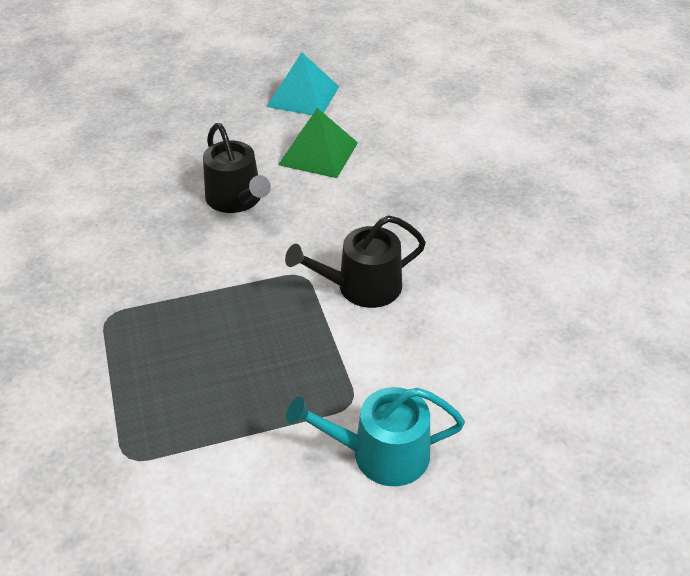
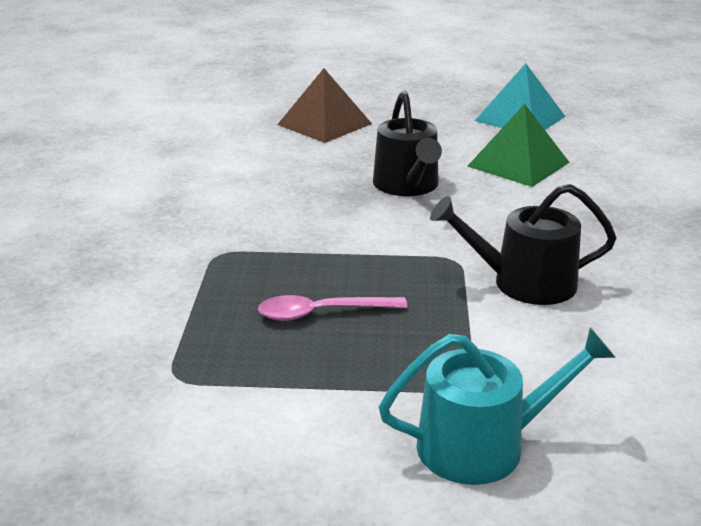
camera: 20 degrees right, 15 degrees down
turquoise watering can [286,387,465,486] -> turquoise watering can turned 150 degrees clockwise [379,328,616,485]
none -> pink spoon [258,295,408,321]
none -> brown pyramid [277,68,372,143]

